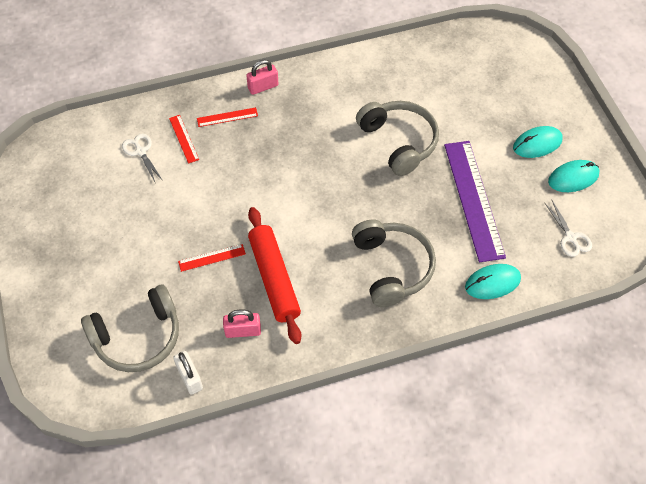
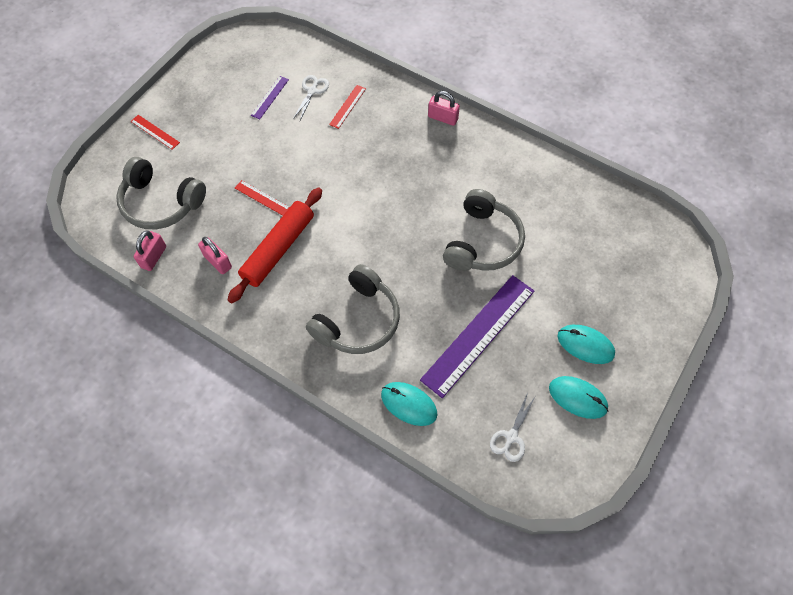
camera: 50 degrees right, 5 degrees up
white padlock [173,351,203,395] -> pink padlock [134,231,166,271]
red ruler [197,107,258,127] -> red ruler moved to [131,115,180,150]
none -> purple ruler [251,76,289,119]

